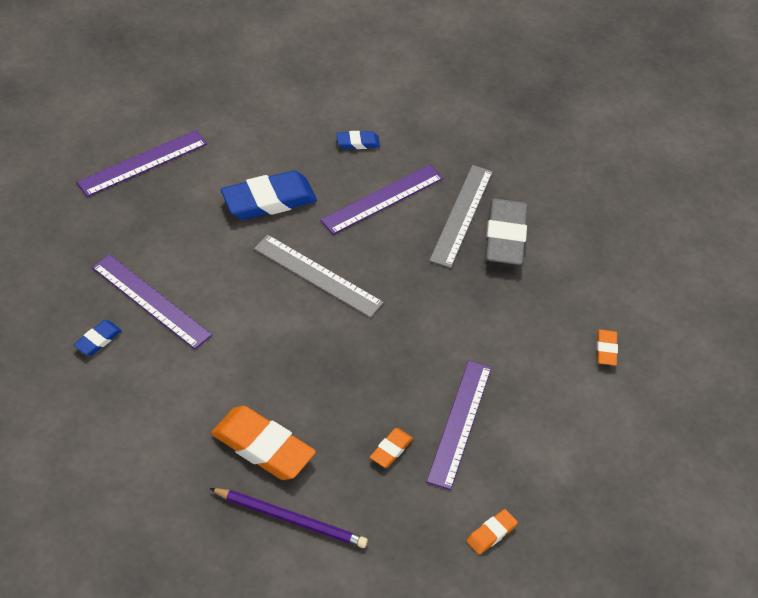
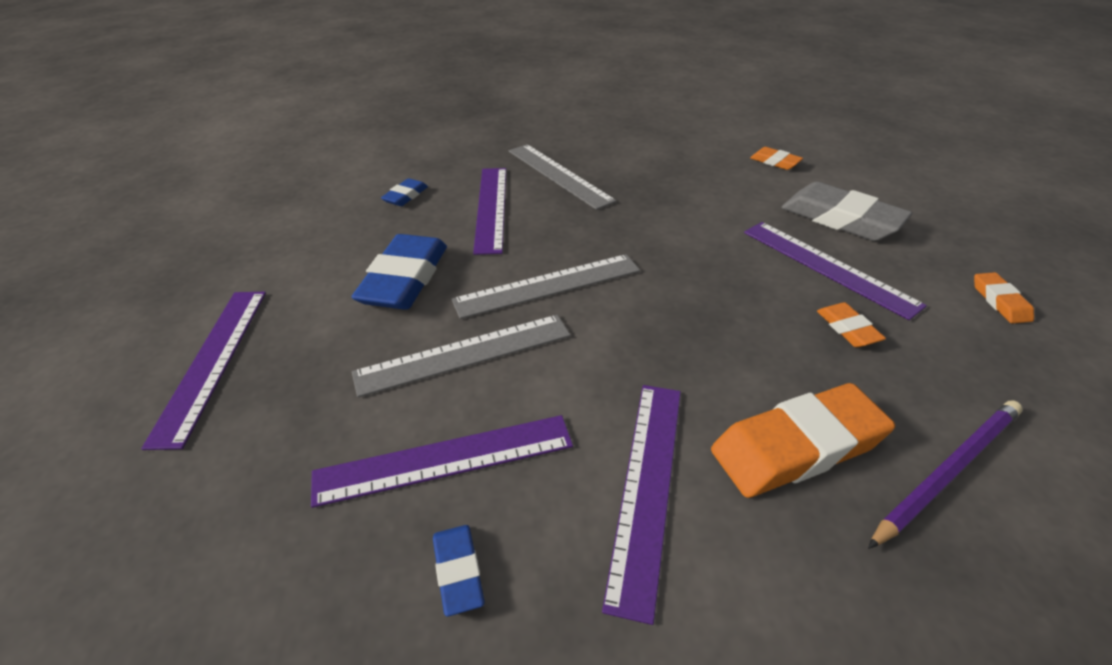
camera: 50 degrees left, 10 degrees down
grey eraser [485,199,528,265] -> grey eraser moved to [781,182,912,241]
none -> grey ruler [352,315,570,397]
none -> purple ruler [602,385,681,625]

